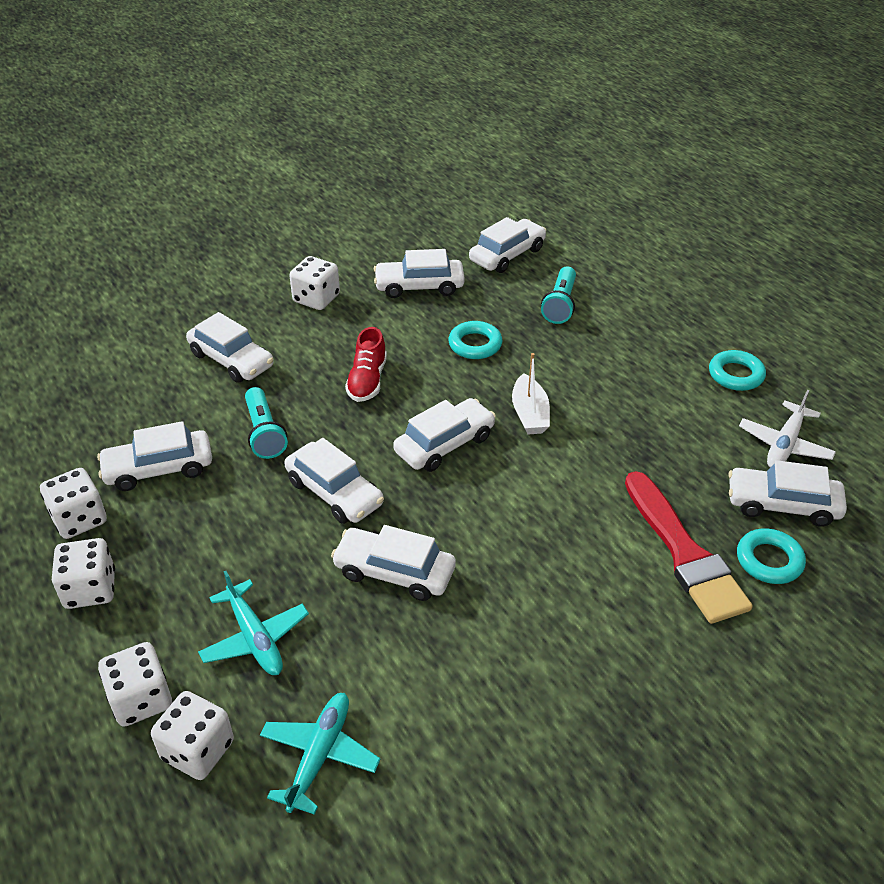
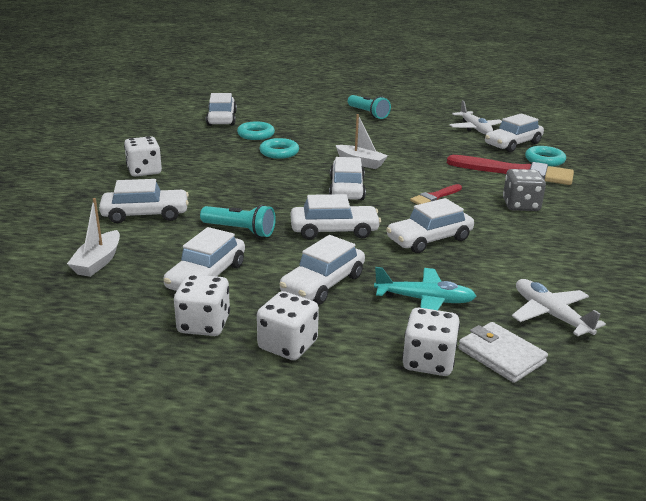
camera: 50 degrees left, 15 degrees down
white dice [151,691,234,780] -> white wallet [458,322,548,383]
turquoise plane [260,693,380,815] -> white plane [512,279,606,336]
red shoe [345,327,387,402] -> none
white car [374,249,465,298] -> white car moved to [279,235,365,305]
turquoise flashlight [541,267,576,324] -> turquoise flashlight moved to [348,95,391,119]
turquoise ring [709,350,766,391] -> turquoise ring moved to [237,121,275,140]
none -> white boat [67,198,120,277]
none -> red brush [410,184,462,205]
none -> grey dice [503,169,546,211]

